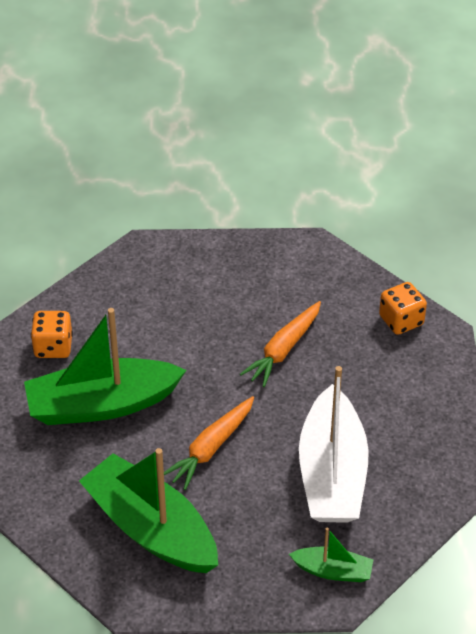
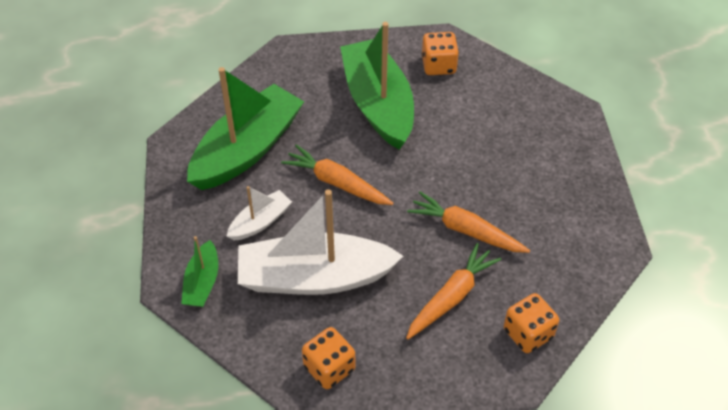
camera: 85 degrees right, 5 degrees up
none -> white boat [227,186,292,241]
none -> orange dice [302,327,356,389]
none -> orange carrot [406,243,501,340]

